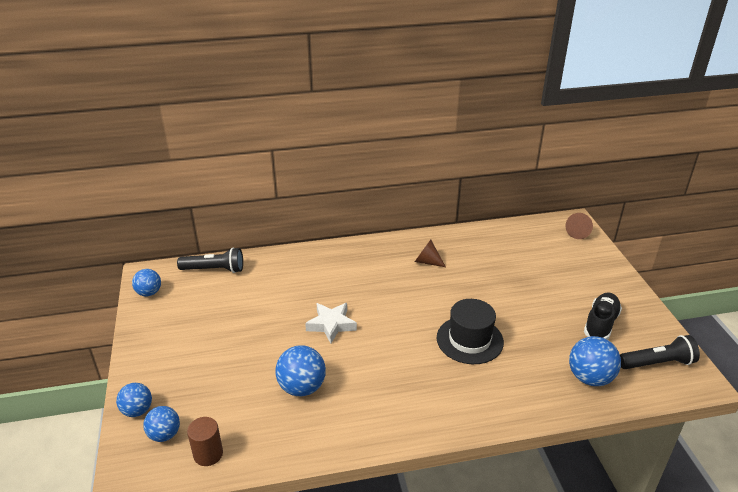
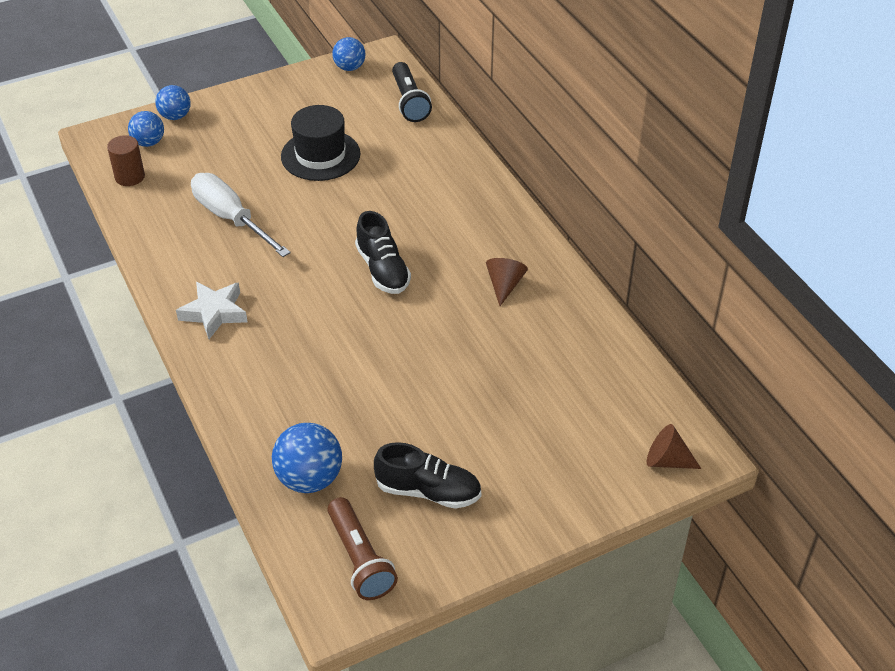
camera: 75 degrees right, 10 degrees up
blue ball [275,346,326,396] -> white screwdriver [191,173,291,257]
white star [305,303,357,343] -> white star moved to [176,282,248,339]
black hat [437,299,504,364] -> black hat moved to [281,105,360,181]
black flashlight [620,335,700,369] -> brown flashlight [327,497,398,600]
none -> black shoe [355,211,411,294]

